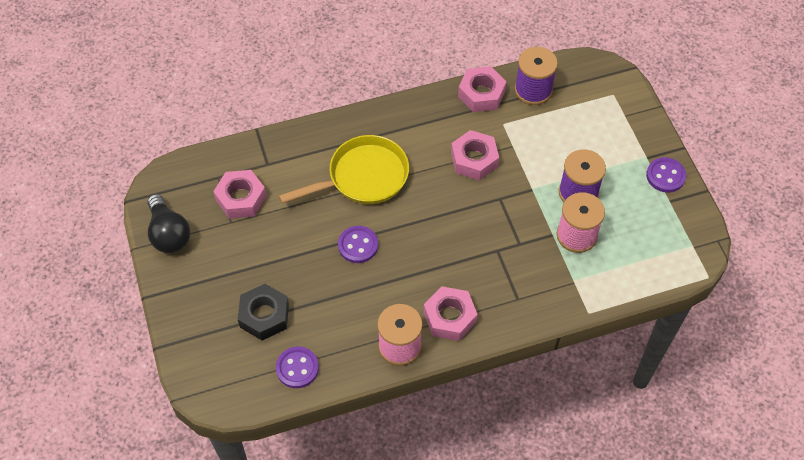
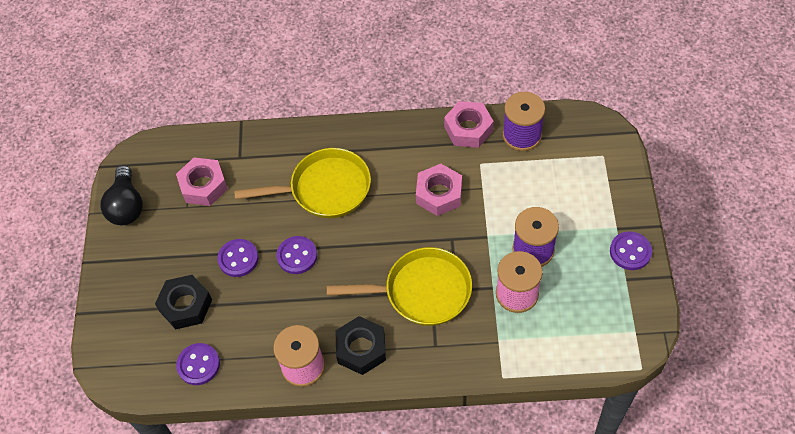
camera: 20 degrees right, 0 degrees up
pink nut [424,286,478,341] -> black nut [335,316,386,375]
none -> purple button [217,239,258,277]
none -> yellow pan [327,247,472,326]

